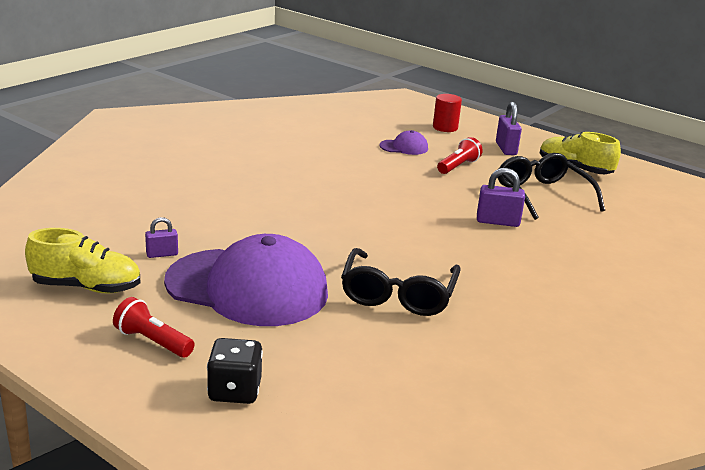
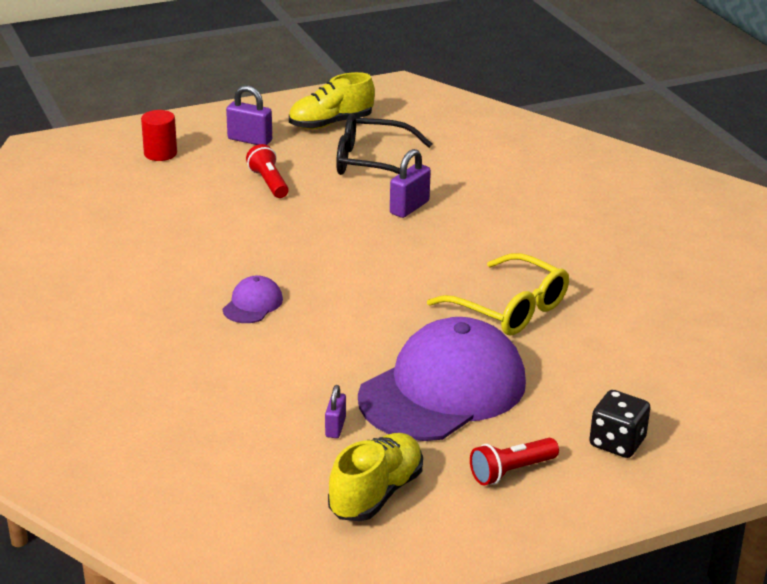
camera: 60 degrees left, 5 degrees up
black glasses [341,248,461,316] -> yellow glasses [427,253,569,335]
purple cap [380,130,428,155] -> purple cap moved to [223,275,283,323]

